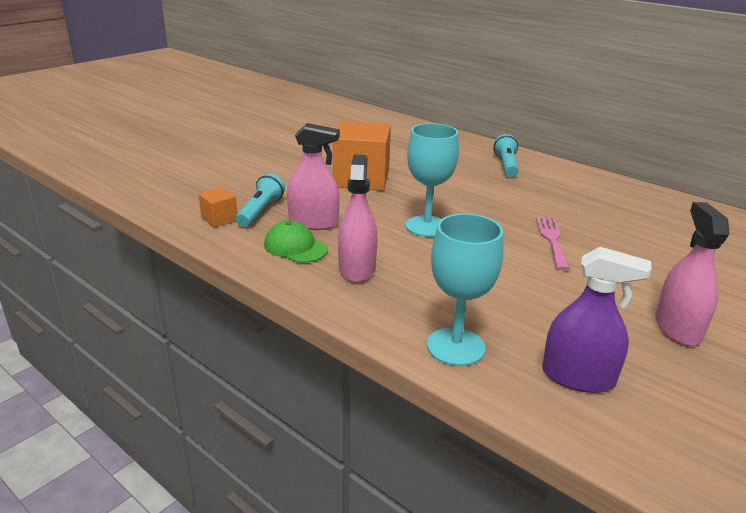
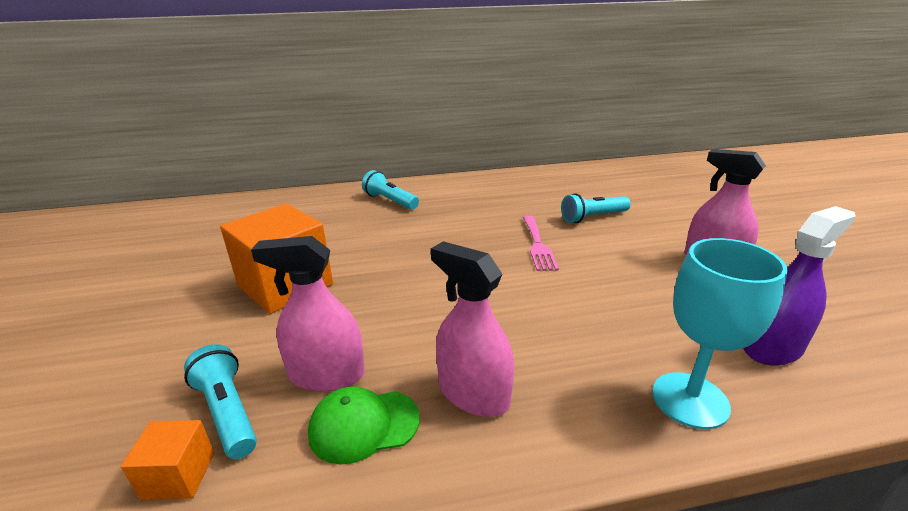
camera: 50 degrees left, 0 degrees up
pink spray bottle [287,123,340,230] -> pink spray bottle turned 135 degrees counterclockwise [251,236,365,392]
turquoise goblet [406,123,459,237] -> none
pink fork [536,217,570,271] -> pink fork turned 135 degrees counterclockwise [523,215,559,271]
none -> turquoise flashlight [561,193,631,223]

